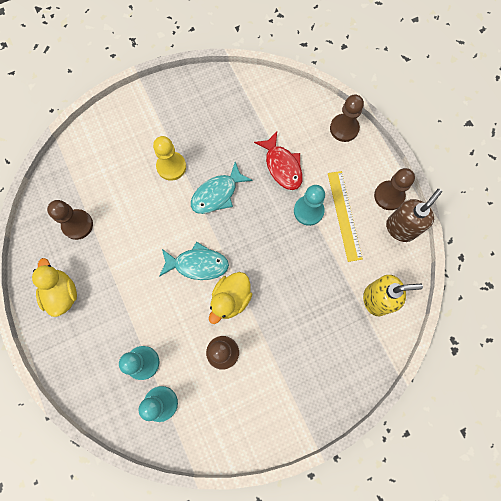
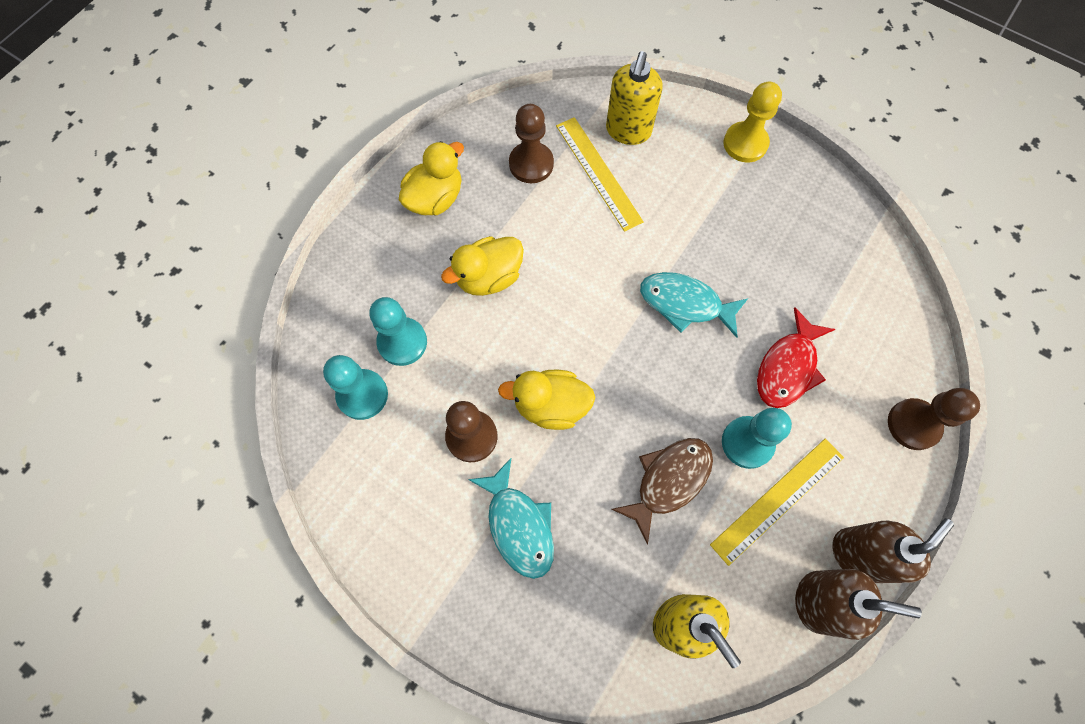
camera: 60 degrees right, 5 degrees down
yellow pawn [153,136,186,181] -> yellow pawn moved to [723,82,782,162]
turquoise fish [159,242,229,280] -> turquoise fish moved to [468,458,554,579]
brown pawn [374,168,415,210] -> brown soap dispenser [832,518,954,583]
none -> yellow duck [441,236,524,296]
none -> yellow ruler [556,117,644,232]
none -> yellow soap dispenser [606,51,662,145]
none -> brown fish [611,438,713,545]

